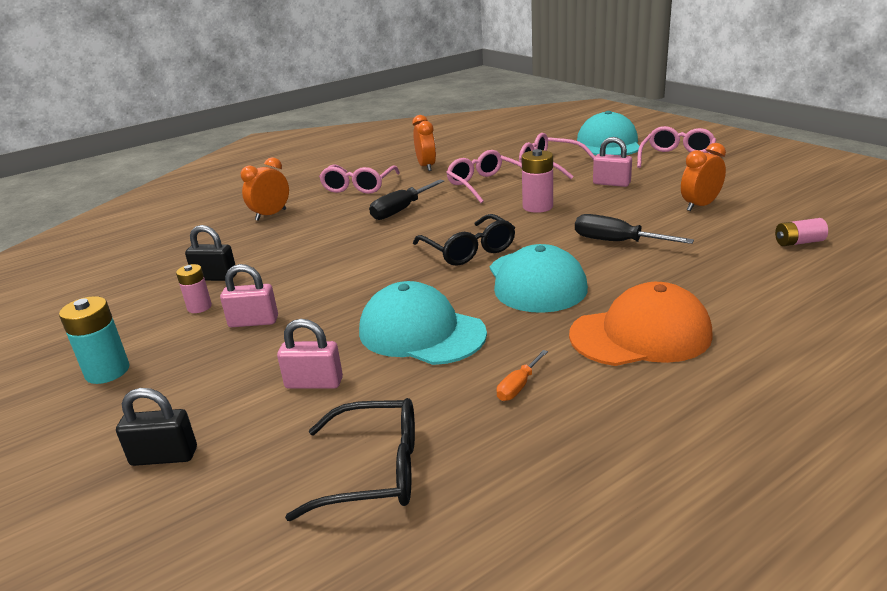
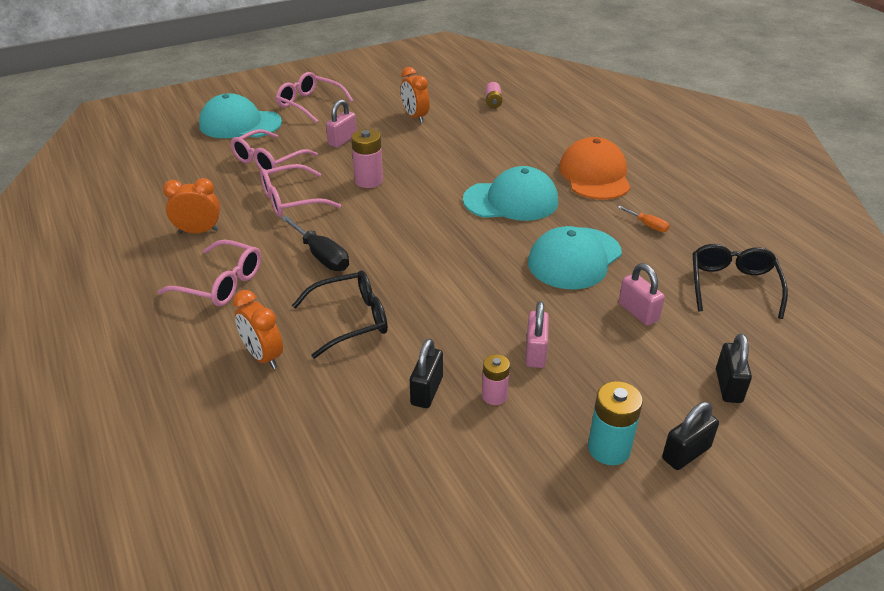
camera: 85 degrees left, 10 degrees up
pink padlock [277,319,343,389] -> pink padlock turned 45 degrees counterclockwise [619,263,665,326]
black glasses [413,214,515,266] -> black glasses moved to [292,270,388,359]
black screwdriver [575,214,694,244] -> none
none -> black padlock [662,402,719,470]

